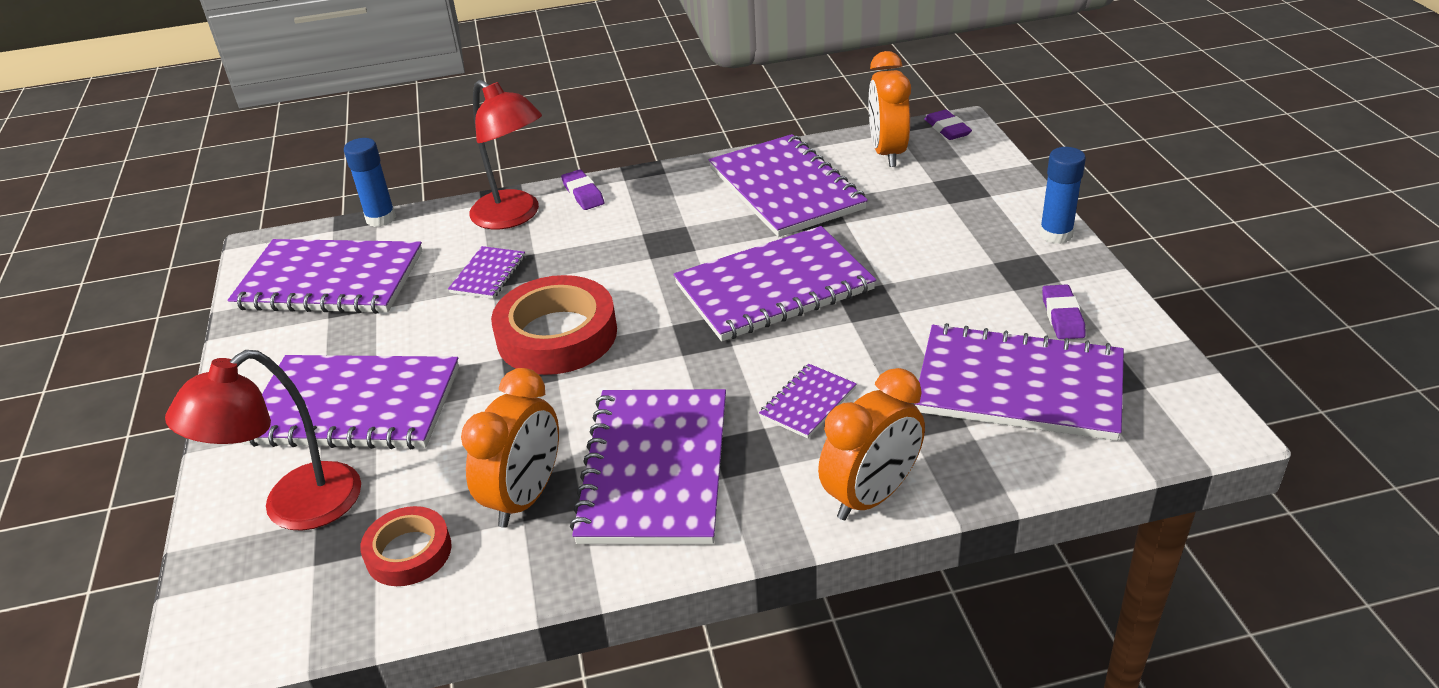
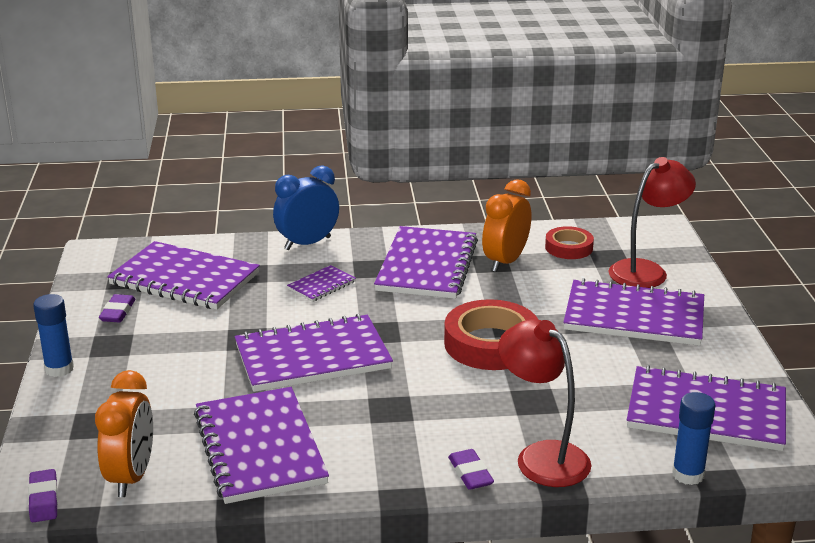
camera: 175 degrees left, 10 degrees down
purple notebook [448,246,525,299] -> none
orange clock [818,368,925,520] -> blue clock [273,165,339,250]

